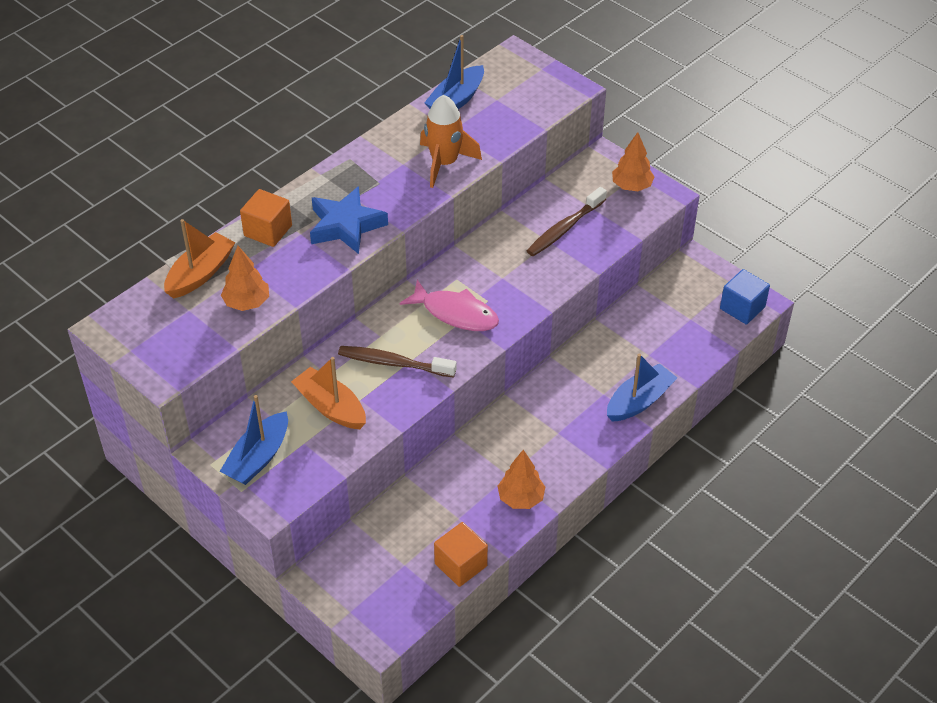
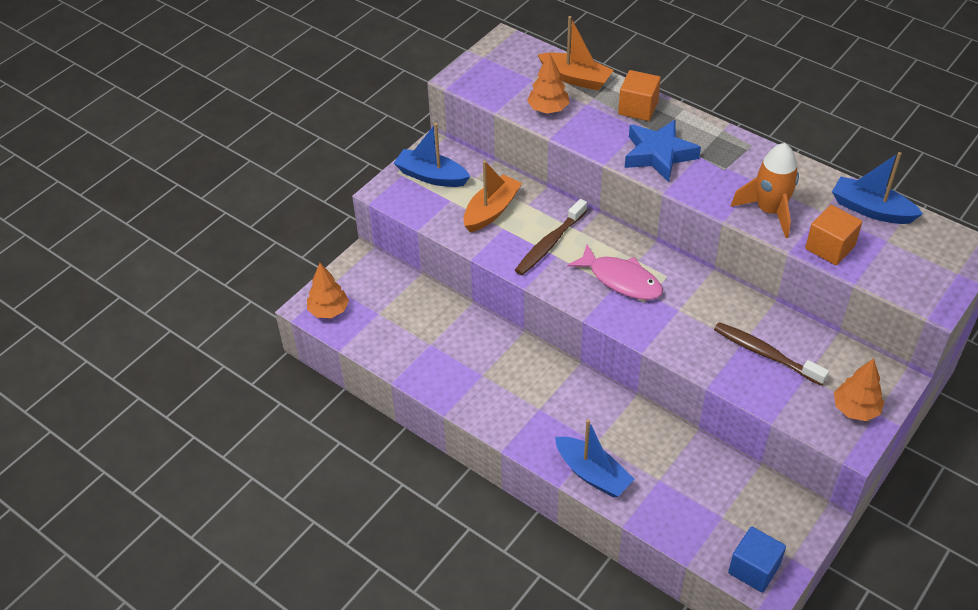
camera: 85 degrees right, 0 degrees up
brown toothbrush [338,346,457,378] -> brown toothbrush turned 150 degrees counterclockwise [515,199,587,275]
pink fish [399,280,499,331] -> pink fish turned 75 degrees counterclockwise [567,244,663,300]
orange cube [434,522,488,587] -> orange cube moved to [805,205,862,265]
orange tree [498,450,545,509] -> orange tree moved to [307,263,349,318]

